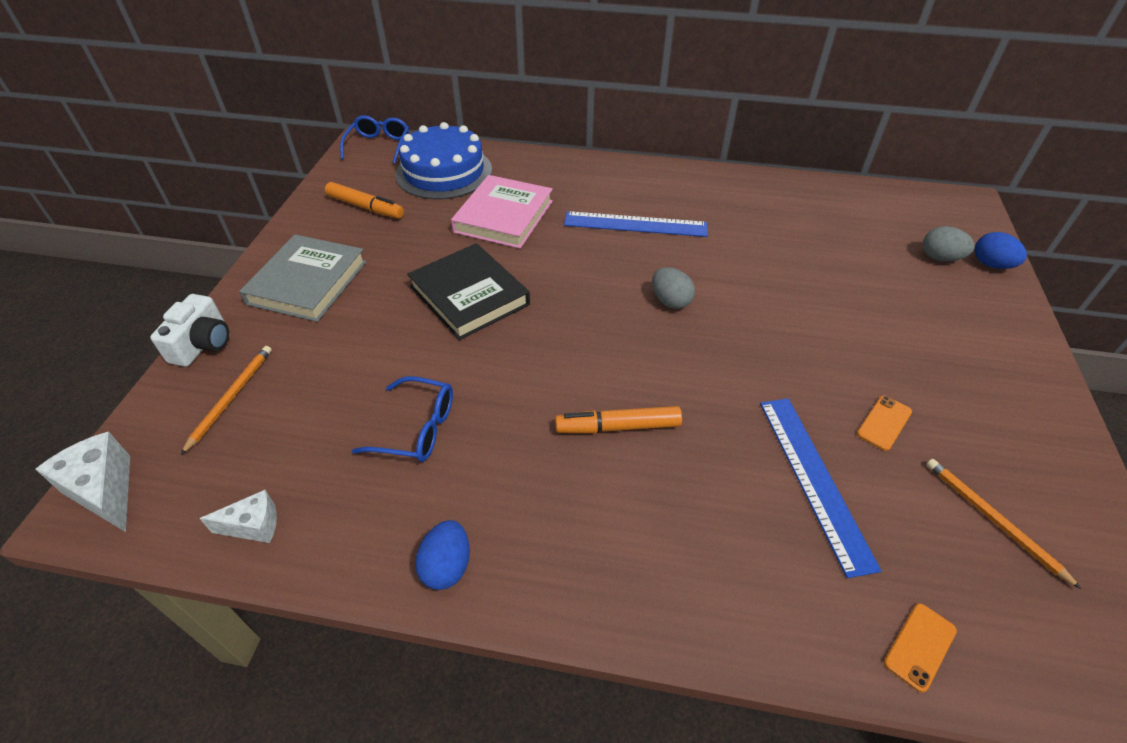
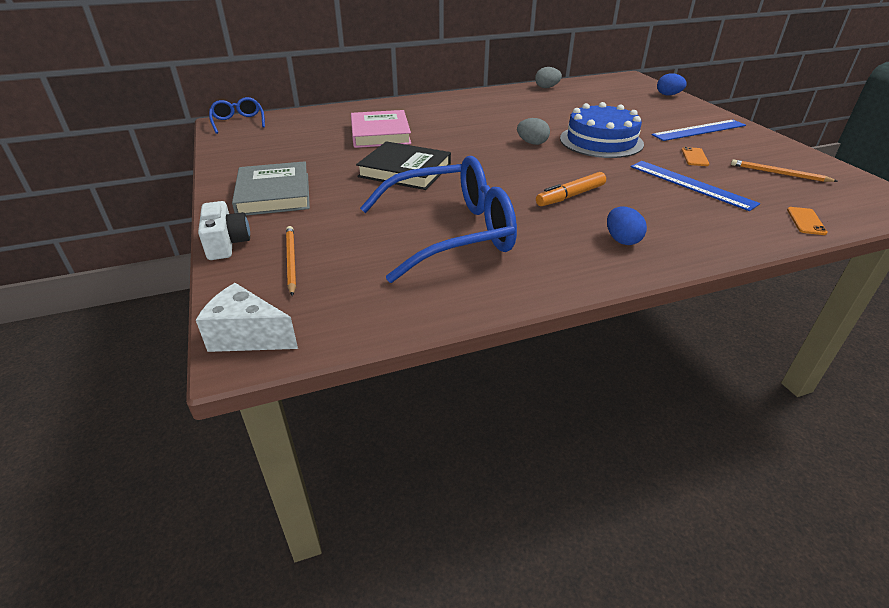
camera: 30 degrees left, 10 degrees down
white cheese [200,490,277,543] -> none
orange marker [325,182,404,219] -> none
blue glasses [352,376,453,462] -> blue glasses [360,156,517,283], size x2.06
blue cake [395,122,492,199] -> blue cake moved to [560,102,644,158]
blue egg [415,520,470,590] -> blue egg moved to [607,207,647,245]
blue ruler [564,211,708,237] -> blue ruler moved to [652,120,746,141]
grey egg [923,226,975,261] -> grey egg moved to [535,67,562,88]

